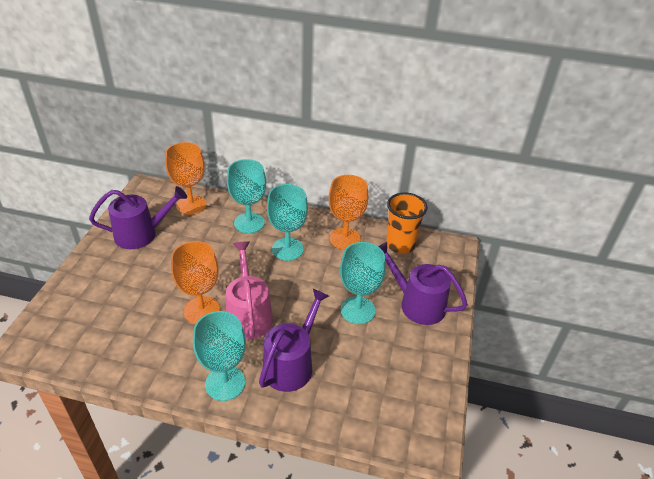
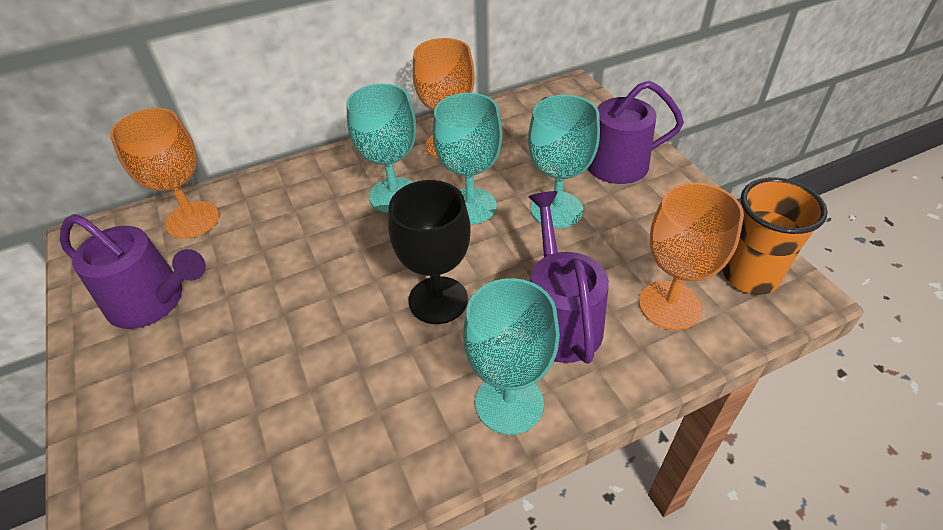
camera: 35 degrees left, 5 degrees up
purple watering can [89,186,187,249] -> purple watering can turned 75 degrees clockwise [60,214,206,329]
orange goblet [171,241,220,324] -> orange goblet moved to [639,183,744,330]
pink watering can [226,241,273,339] -> black goblet [388,180,471,324]
turquoise goblet [227,159,266,233] -> turquoise goblet moved to [433,93,502,224]
orange cup [386,192,428,254] -> orange cup moved to [723,177,828,295]

